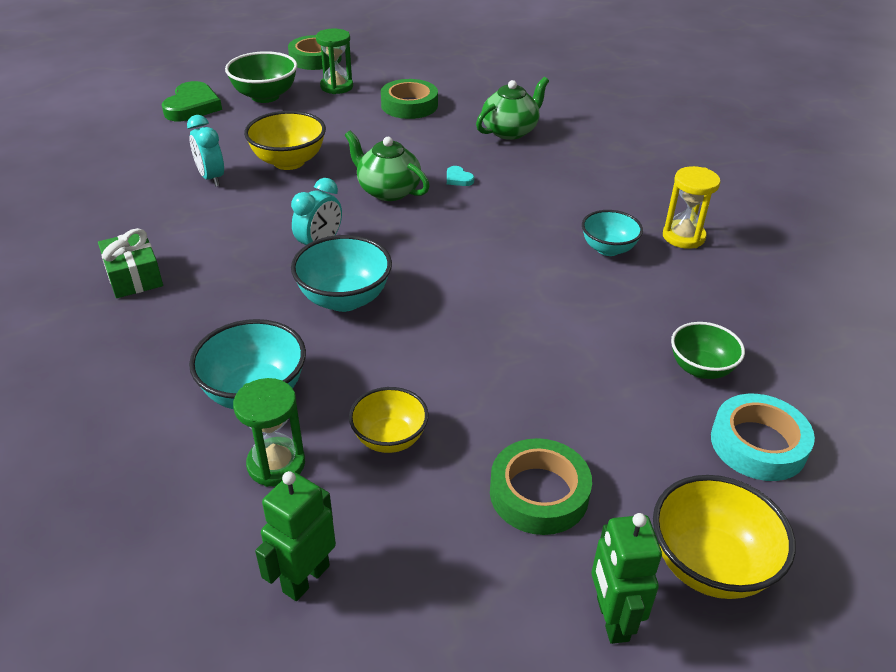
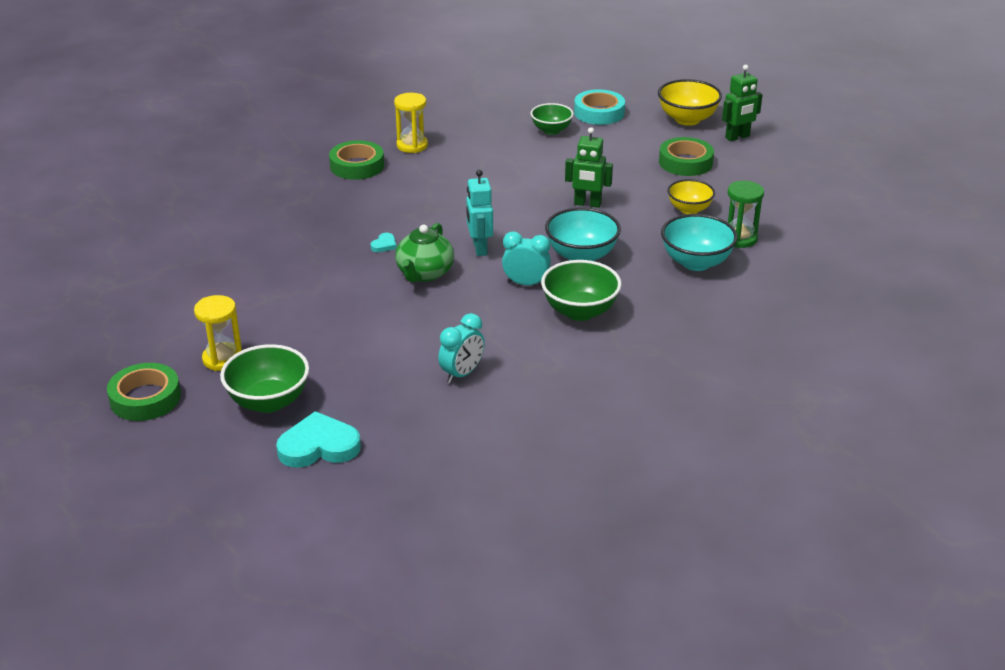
camera: 110 degrees left, 5 degrees down
green gift [98,228,163,298] -> none
green heart [162,81,222,121] -> turquoise heart [276,411,361,468]
yellow bowl [244,111,326,170] -> none
green robot [255,471,336,601] -> green robot moved to [565,127,613,208]
green hourglass [316,29,353,94] -> yellow hourglass [194,295,242,371]
green tape [381,79,438,119] -> green tape moved to [329,140,384,180]
green teapot [476,77,549,140] -> none
turquoise bowl [582,210,643,256] -> none
none -> turquoise robot [466,170,493,256]
none -> green bowl [541,260,622,321]

